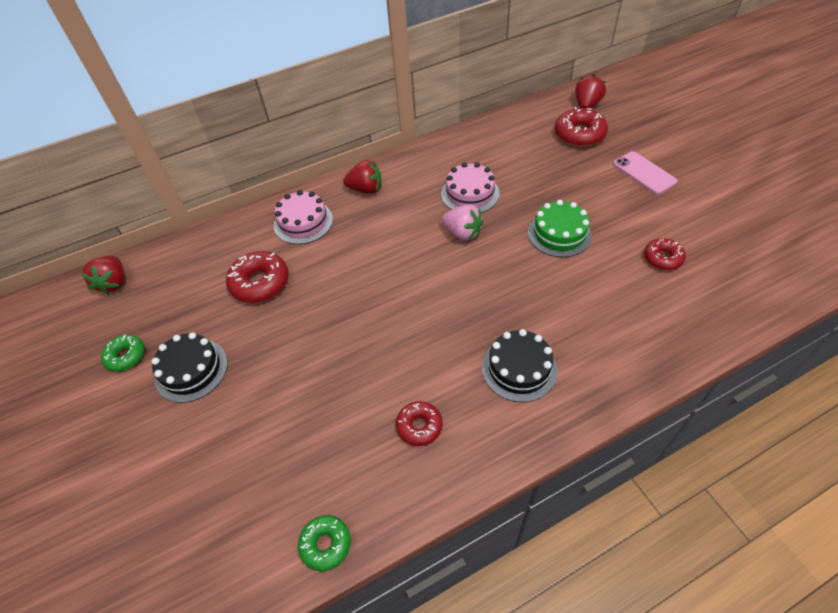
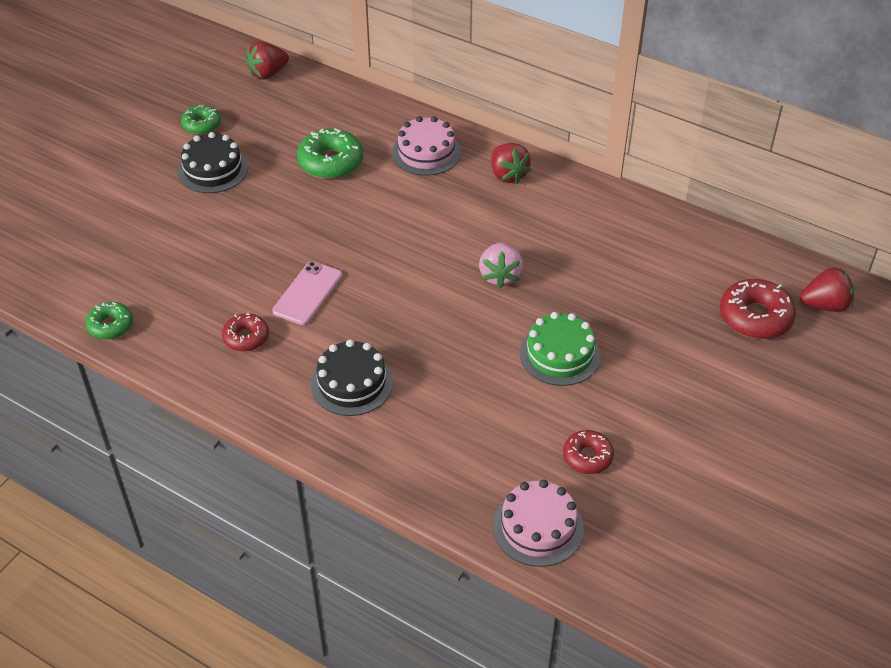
camera: 55 degrees right, 5 degrees down
red donut [226,251,289,303] -> green donut [297,128,363,179]
pink cake [441,162,500,213] -> pink cake moved to [493,479,584,567]
pink phone [613,151,678,194] -> pink phone moved to [272,261,342,325]

